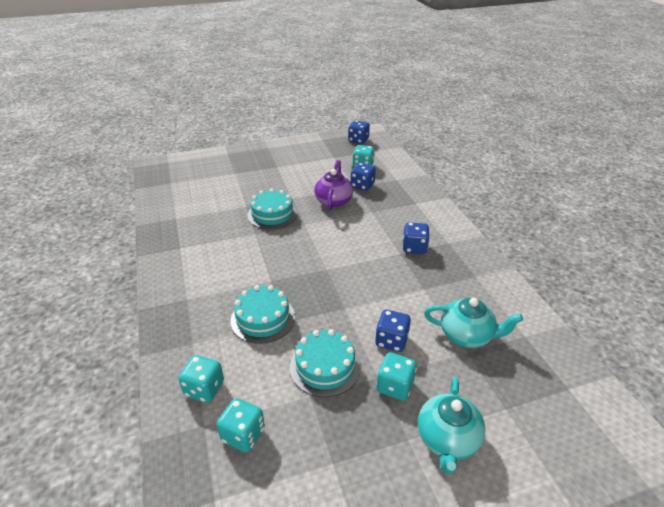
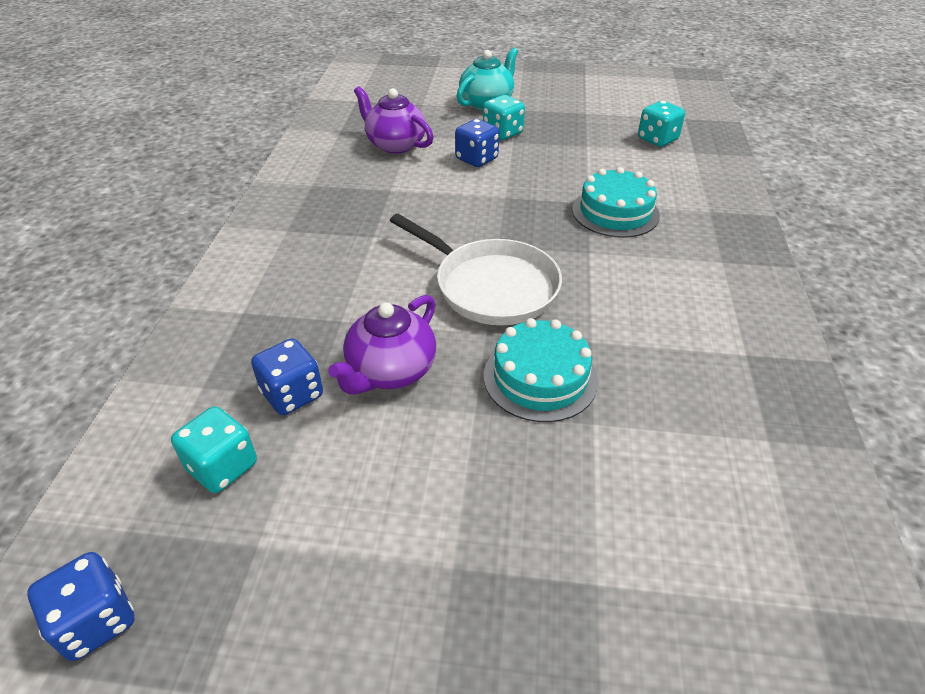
camera: 155 degrees left, 5 degrees up
turquoise dice [179,355,224,403] -> none
turquoise cake [290,329,361,397] -> none
blue dice [403,222,430,254] -> none
turquoise teapot [424,298,523,348] -> purple teapot [354,86,434,154]
none -> white pan [390,214,562,325]

